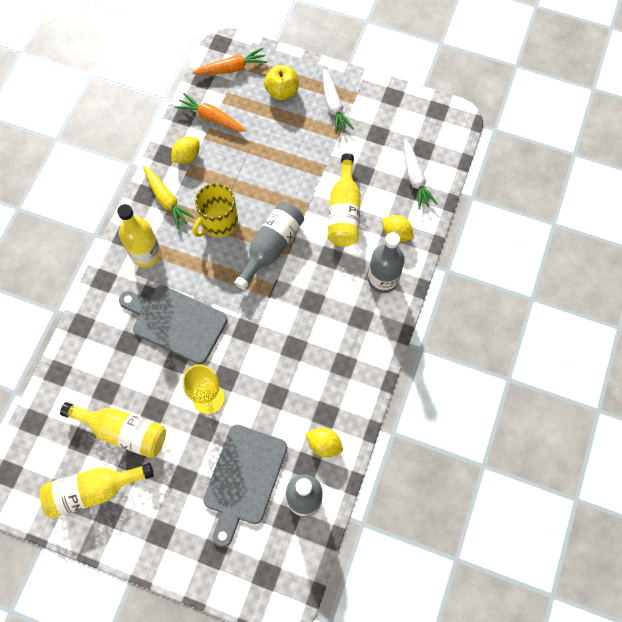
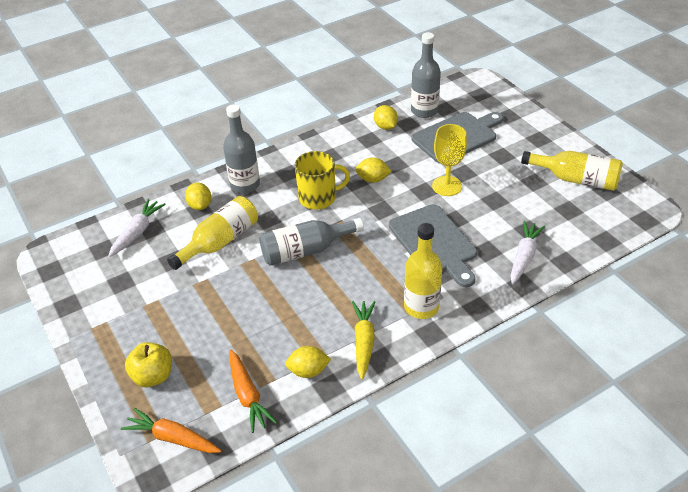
camera: 140 degrees left, 25 degrees down
yellow bottle [60,402,166,458] -> none
yellow mug [193,183,238,237] -> yellow mug moved to [295,151,350,210]
white carrot [323,69,354,134] -> white carrot moved to [510,221,545,284]
none -> yellow lemon [355,157,391,183]

